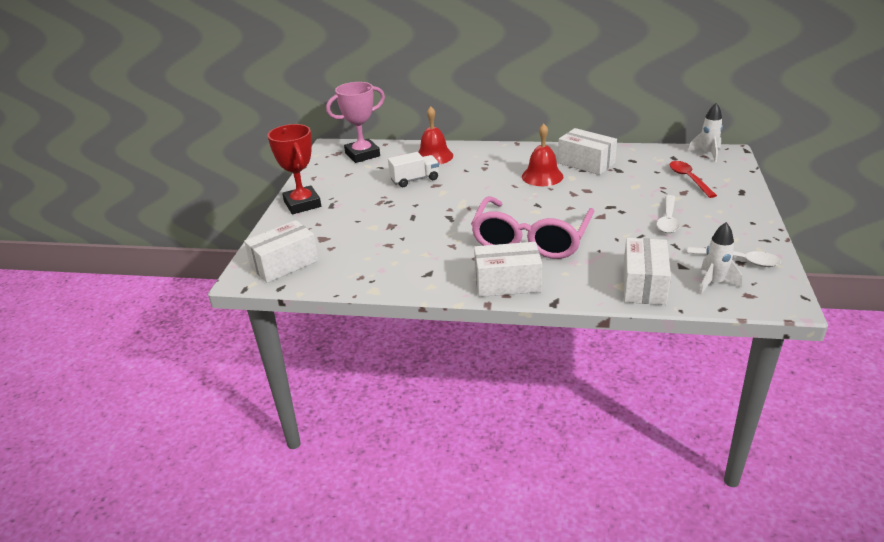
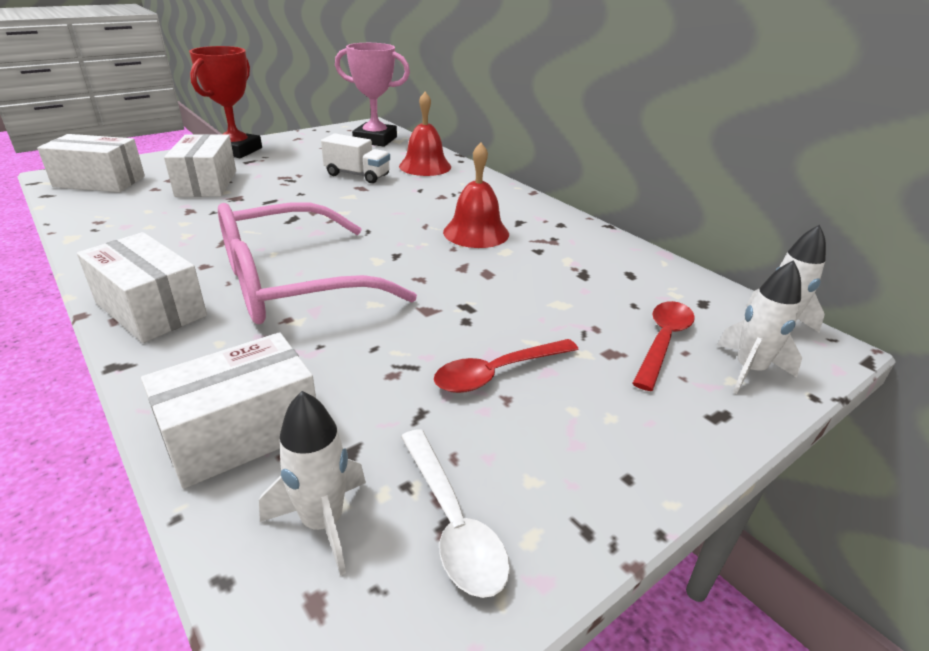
camera: 40 degrees right, 0 degrees up
white box [558,128,617,175] -> white box moved to [164,134,236,197]
white spoon [657,195,680,233] -> red spoon [434,339,579,393]
none -> white rocket [717,260,802,394]

